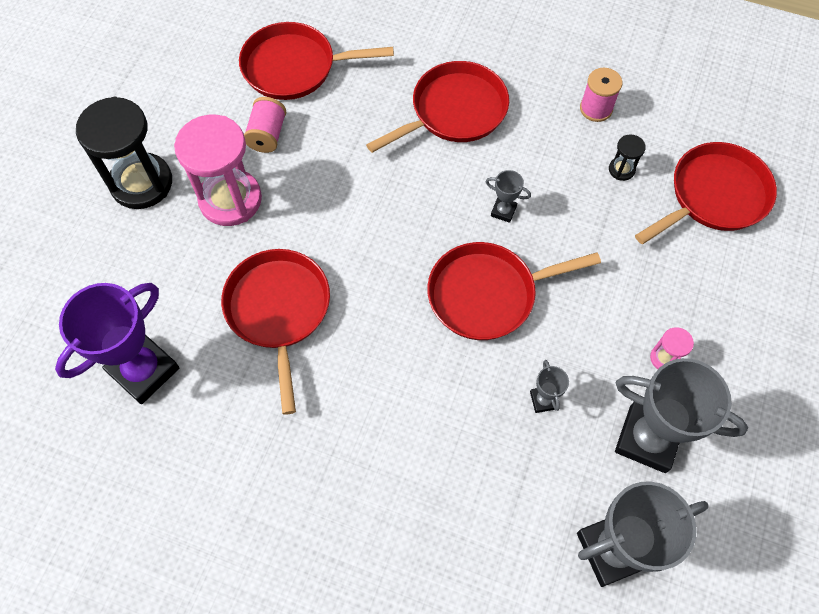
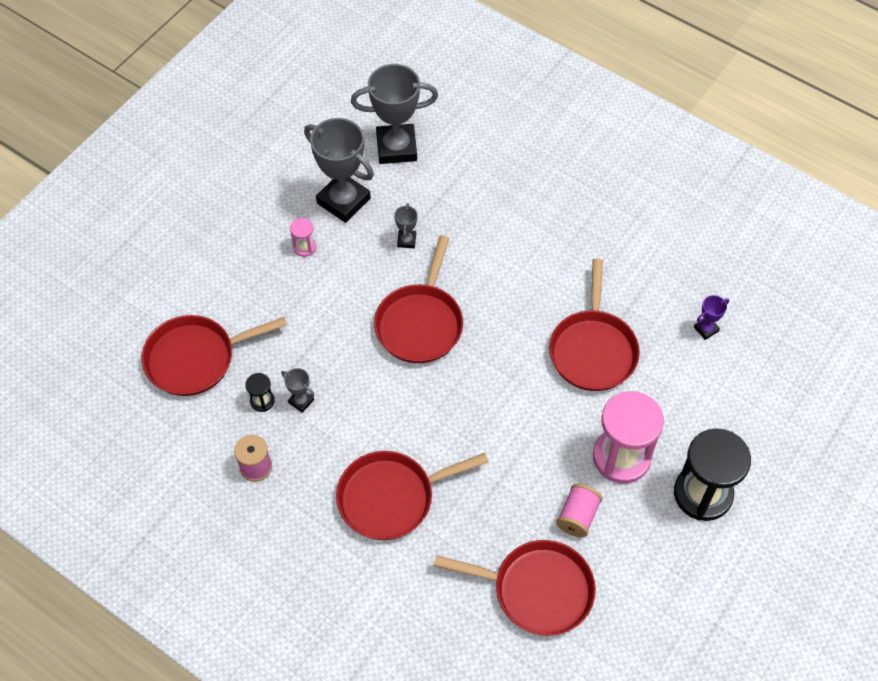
camera: 165 degrees left, 5 degrees down
purple trophy [55,283,179,404] -> purple trophy [694,295,729,340], size x0.44
red pan [427,242,601,340] -> red pan turned 105 degrees clockwise [374,236,463,363]
grey trophy [486,170,531,223] -> grey trophy moved to [281,368,314,413]

